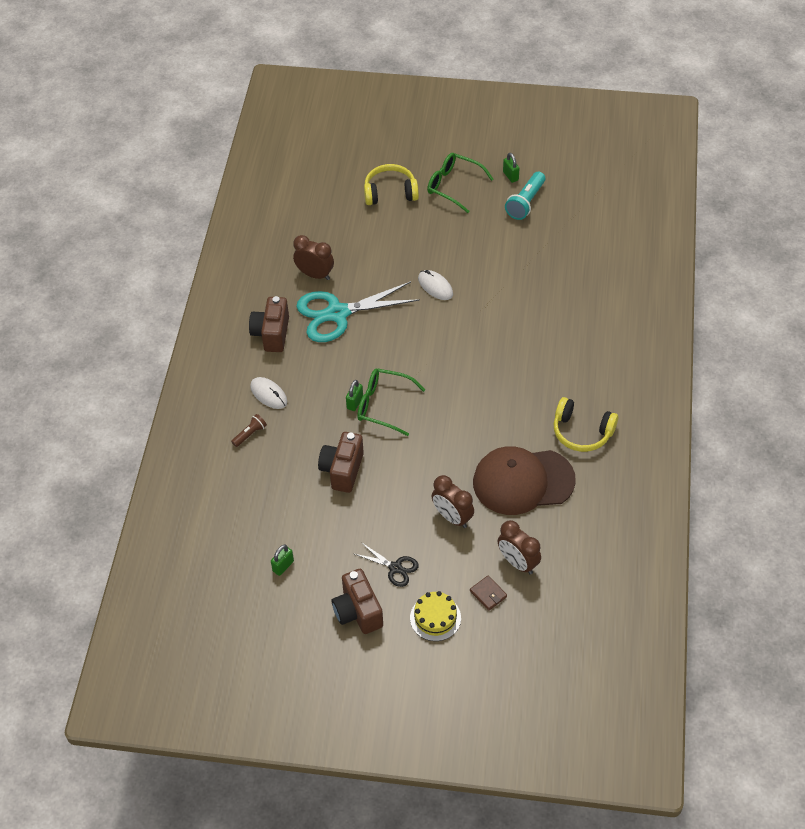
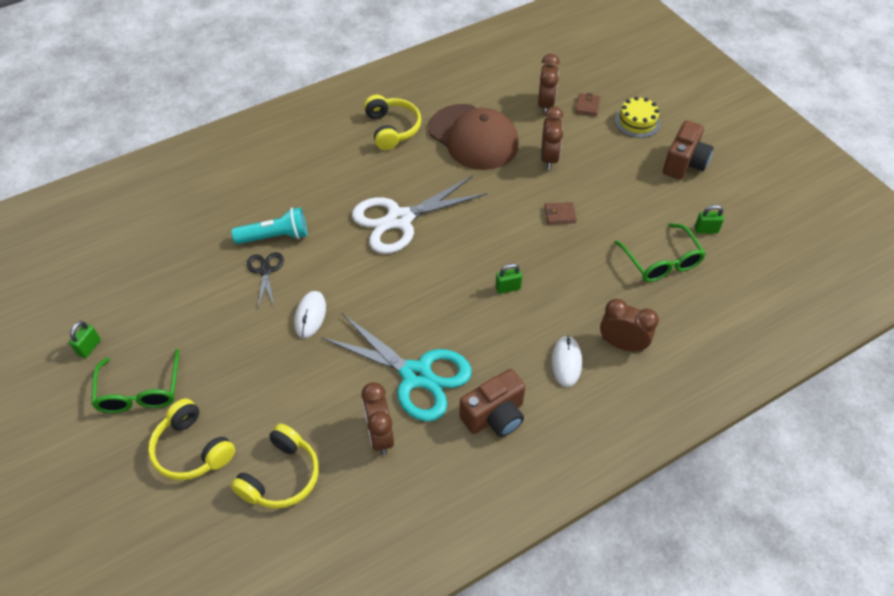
camera: 130 degrees left, 0 degrees up
brown flashlight [231,414,267,447] -> brown clock [600,299,659,352]
brown camera [318,432,364,493] -> none
black scissors [355,542,419,587] -> black scissors moved to [247,252,284,308]
green glasses [357,368,426,436] -> green glasses moved to [614,223,706,282]
turquoise flashlight [505,172,545,220] -> turquoise flashlight moved to [232,207,307,244]
none -> yellow headphones [231,424,319,509]
none -> white scissors [352,176,488,254]
none -> brown wallet [544,202,577,224]

